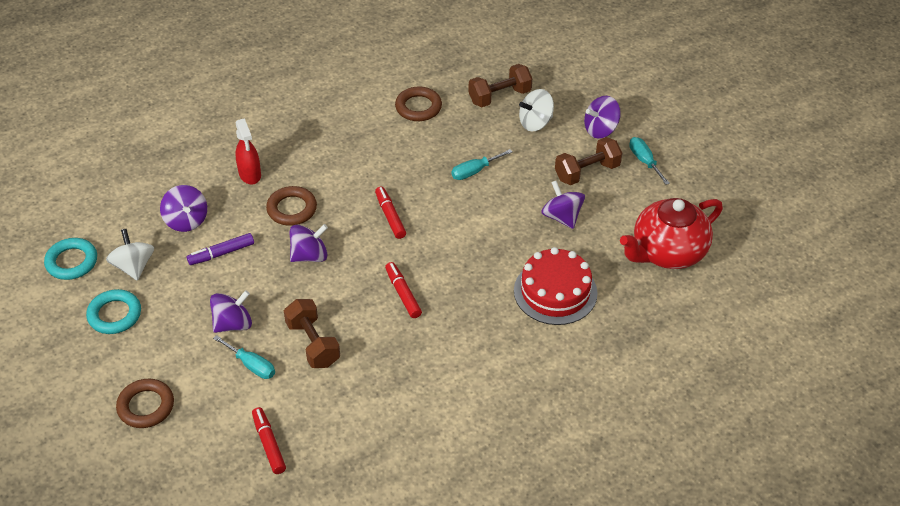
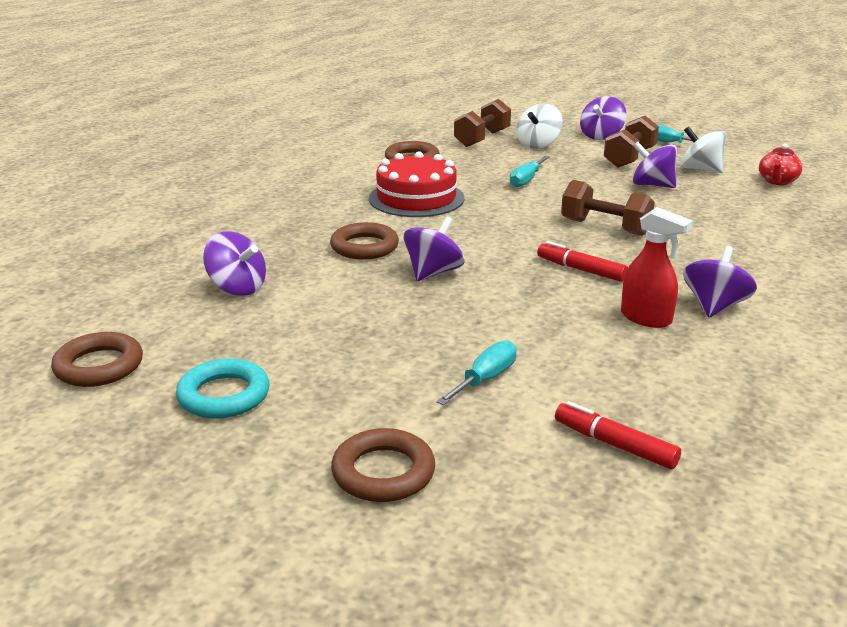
camera: 30 degrees left, 20 degrees down
turquoise ring [44,238,97,280] -> brown ring [51,332,143,387]
white spinning top [106,229,154,281] -> white spinning top moved to [681,126,726,173]
purple marker [187,233,254,265] -> none
purple spinning top [210,290,252,333] -> purple spinning top moved to [683,246,757,318]
turquoise screwdriver [213,335,275,379] -> turquoise screwdriver turned 60 degrees counterclockwise [436,340,517,405]
red spray bottle [235,118,261,185] -> red spray bottle moved to [621,207,693,328]
brown dumbbell [284,299,340,368] -> brown dumbbell moved to [561,180,655,236]
red marker [375,187,406,239] -> none
red cake [514,247,598,325] -> red cake moved to [369,151,464,217]
red teapot [620,198,723,269] -> red teapot [759,143,802,185], size x0.47

